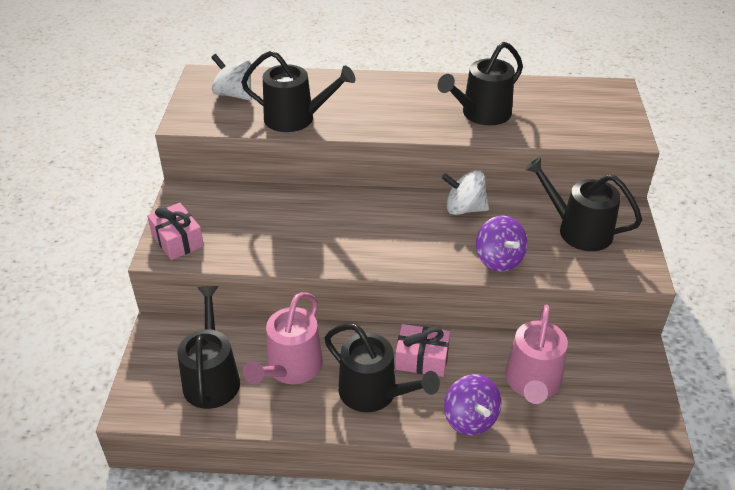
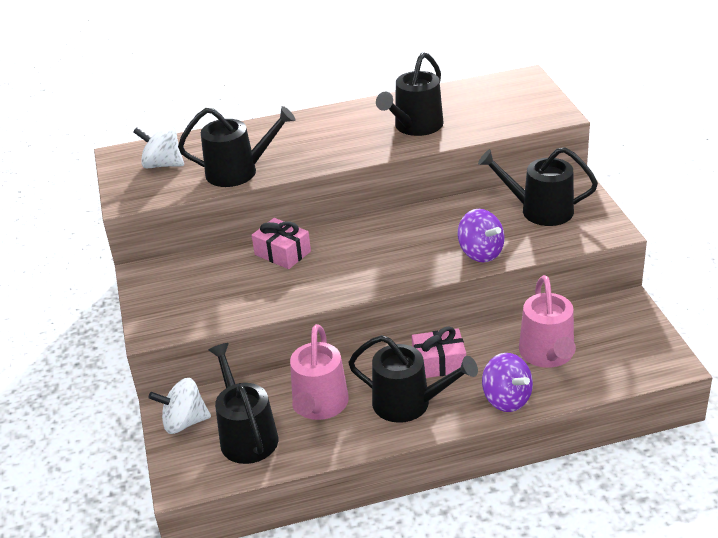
camera: 15 degrees left, 5 degrees down
pink gift [147,203,204,260] -> pink gift moved to [252,218,311,269]
white spinning top [442,170,489,215] -> white spinning top moved to [148,378,211,434]

